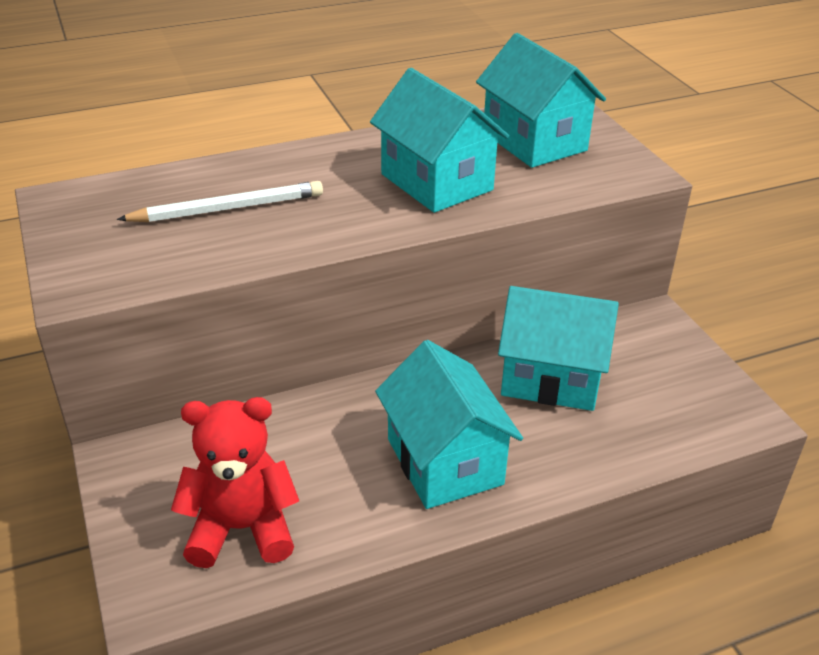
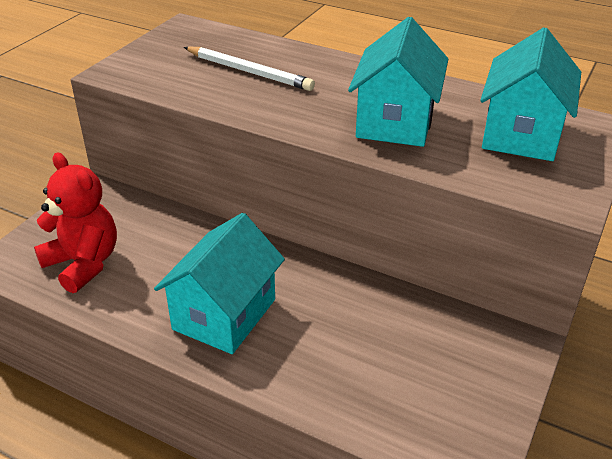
camera: 50 degrees right, 0 degrees up
turquoise house [498,286,619,411] -> none

